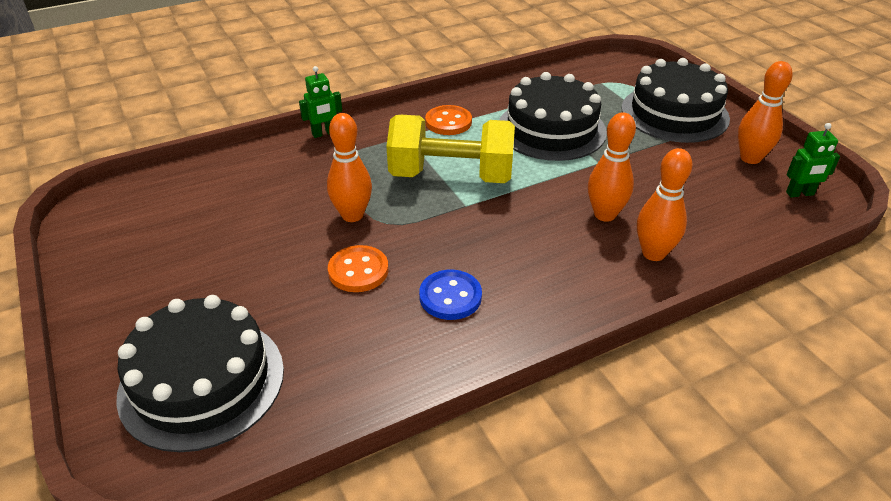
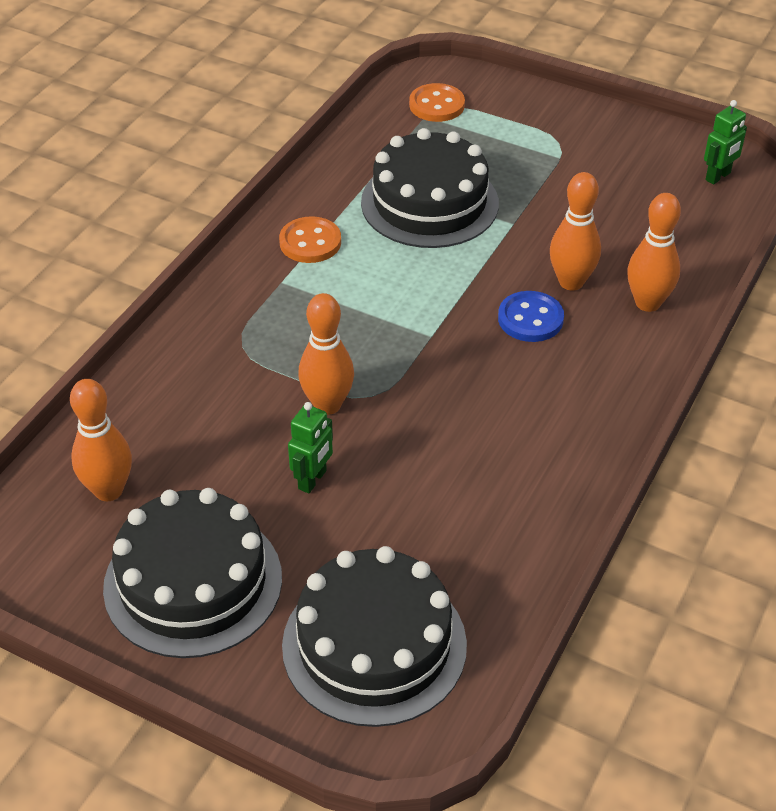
camera: 35 degrees left, 5 degrees up
green robot [299,66,342,138] -> green robot moved to [288,402,333,494]
orange button [328,245,389,292] -> orange button moved to [409,83,465,122]
yellow dumbbell [386,115,515,183] -> none
blue button [419,270,482,320] -> blue button moved to [498,291,564,342]
black cake [621,58,730,143] -> black cake moved to [103,488,282,658]
orange bowling pin [738,61,793,164] -> orange bowling pin moved to [70,379,132,501]

